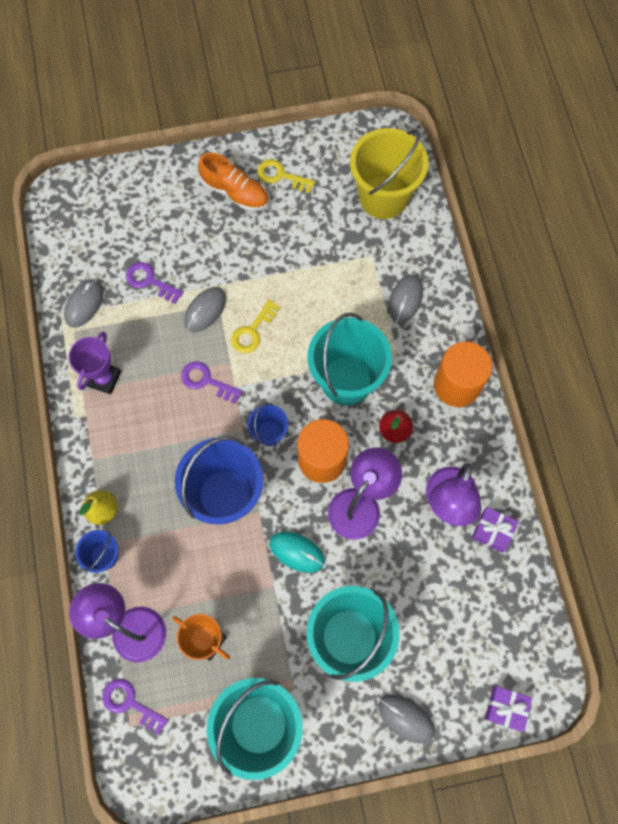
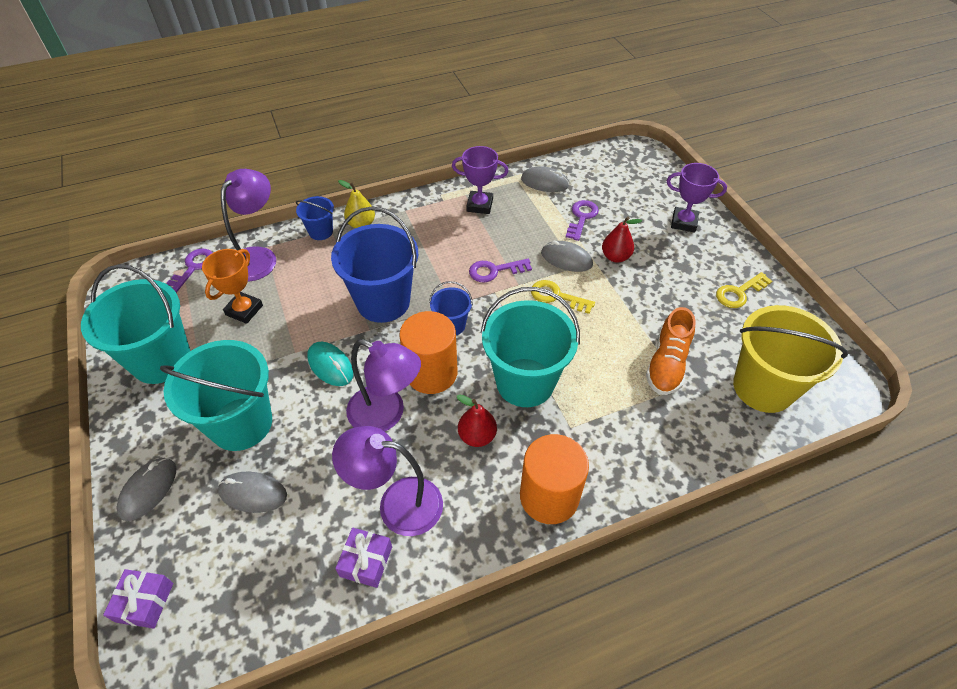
camera: 80 degrees right, 20 degrees down
purple key [181,361,243,404] -> purple key turned 120 degrees counterclockwise [469,259,532,282]
orange shoe [198,153,269,211] -> orange shoe moved to [646,307,696,395]
yellow key [257,159,315,193] -> yellow key turned 135 degrees counterclockwise [716,272,772,308]
turquoise mouse [270,532,325,573] -> turquoise mouse turned 60 degrees counterclockwise [307,342,353,386]
grey mouse [388,274,423,323] -> grey mouse moved to [218,472,287,513]
none -> red pear [602,216,642,263]
none -> purple trophy [667,163,727,233]

